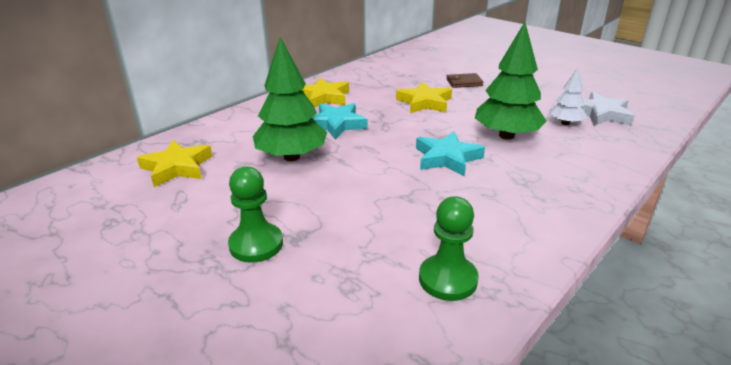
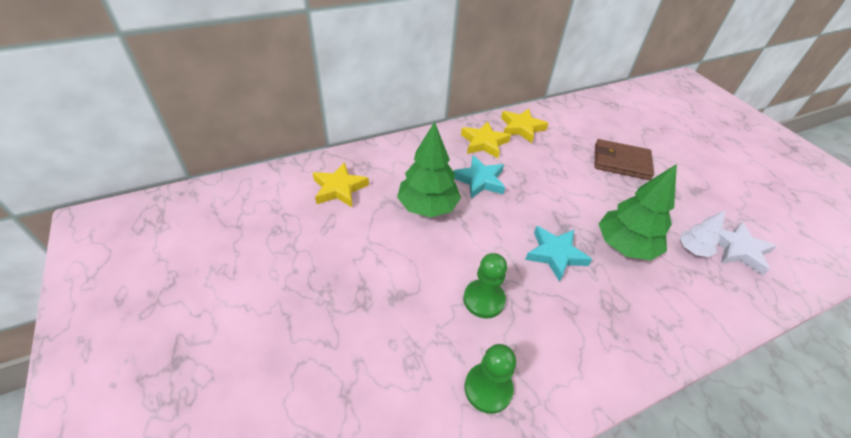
camera: 20 degrees right, 15 degrees up
green pawn [228,166,283,263] -> green pawn moved to [464,253,507,319]
yellow star [396,82,452,113] -> yellow star moved to [501,109,549,143]
brown wallet [446,73,484,88] -> brown wallet [595,139,654,180], size x1.77

